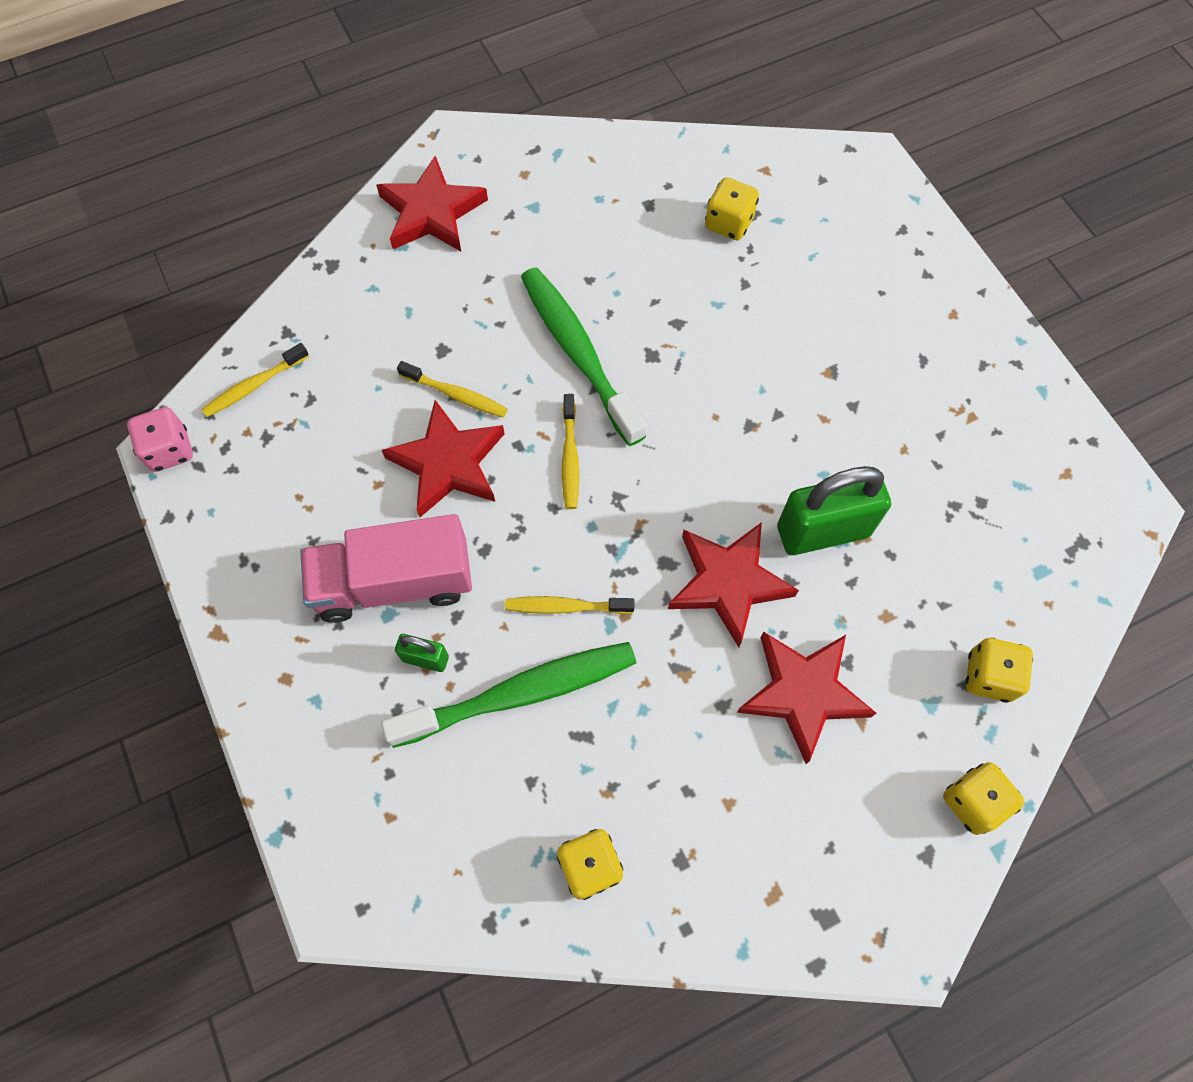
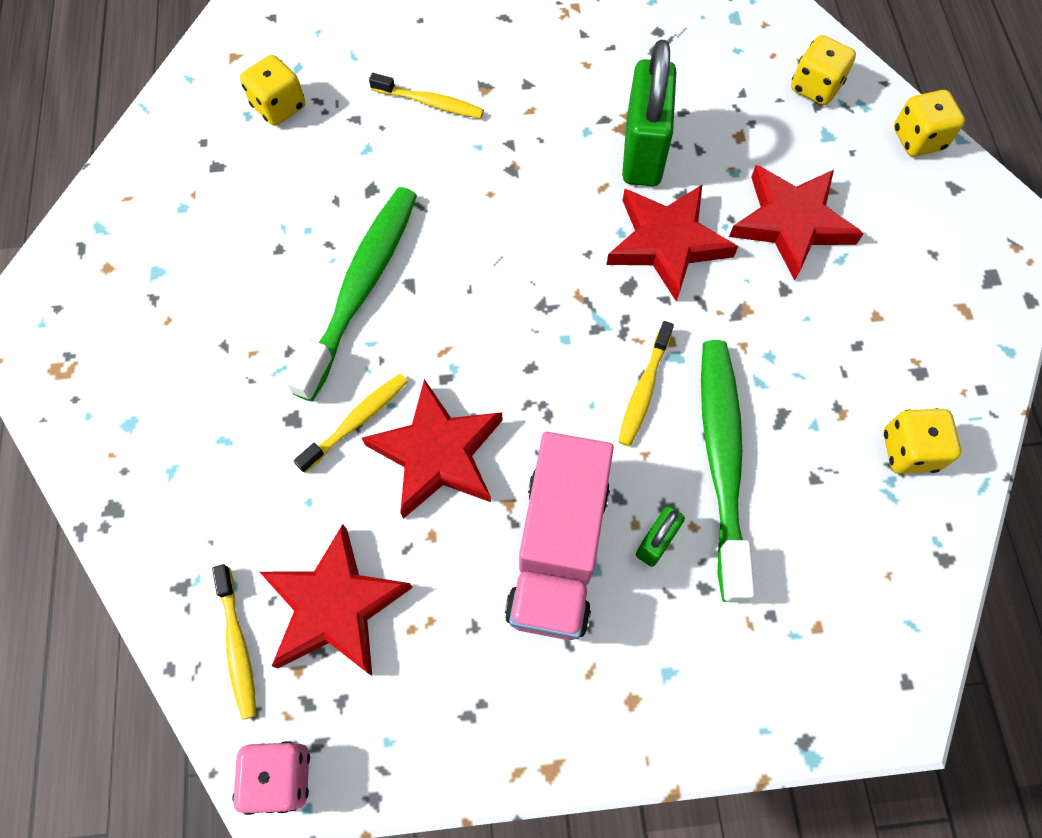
camera: 70 degrees left, 0 degrees up
red star [376,156,488,251] -> red star moved to [260,524,413,676]
green toothbrush [521,267,646,446] -> green toothbrush turned 120 degrees clockwise [286,187,417,401]
yellow toothbrush [562,394,579,509] -> yellow toothbrush moved to [369,73,484,119]

